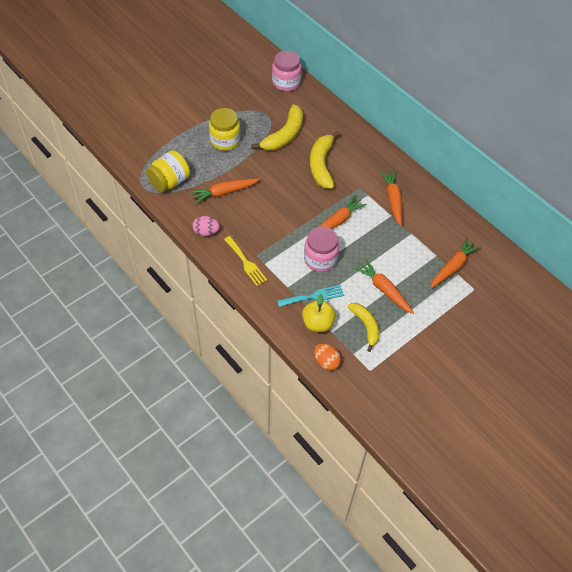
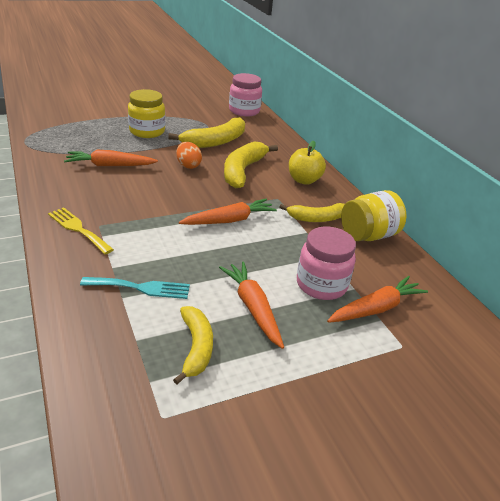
camera: 15 degrees right, 20 degrees down
yellow jar [146,150,190,193] -> yellow jar moved to [341,190,406,241]
pink egg [192,216,220,236] -> none
yellow fork [224,236,267,286] -> yellow fork turned 150 degrees clockwise [48,207,114,254]
yellow apple [302,294,336,332] -> yellow apple moved to [289,141,326,185]
pink jar [304,226,339,272] -> pink jar moved to [297,226,356,300]
orange egg [314,344,341,370] -> orange egg moved to [176,142,202,169]
orange carrot [380,170,402,226] -> yellow banana [279,203,345,222]

